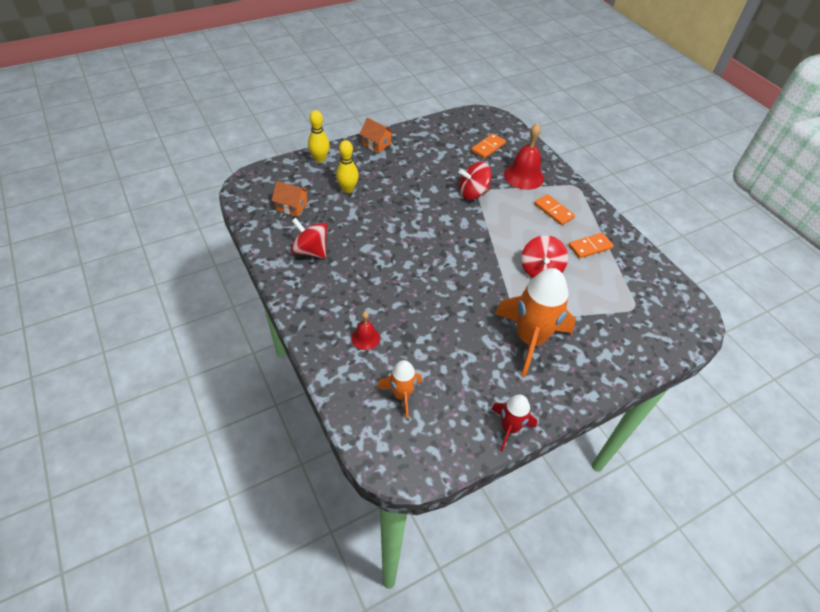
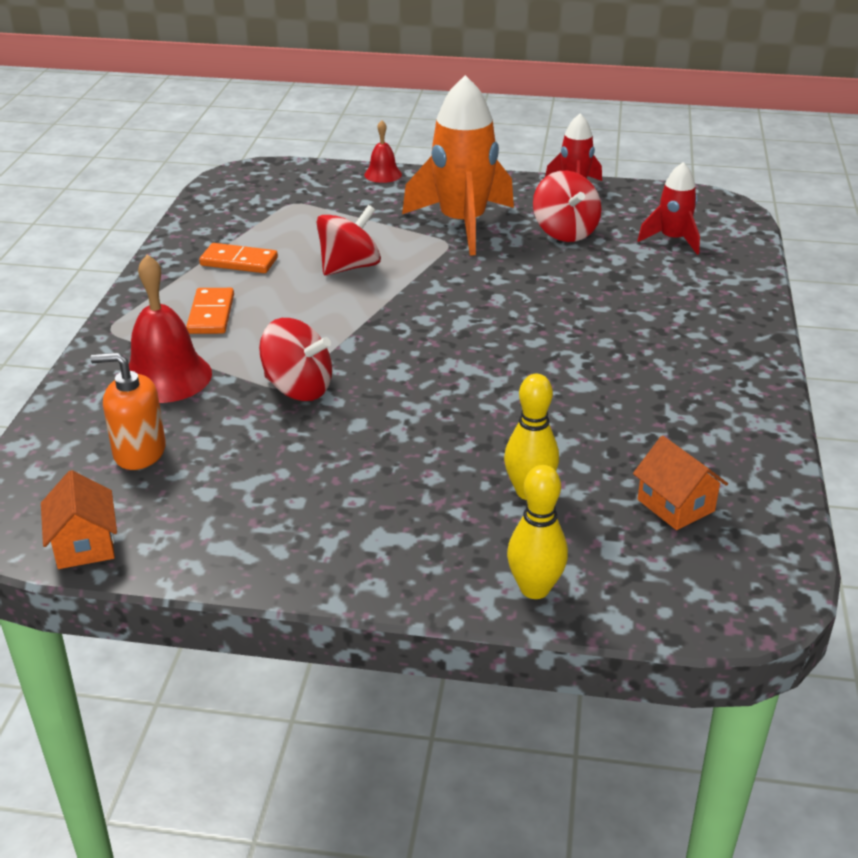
camera: 140 degrees left, 15 degrees down
red spinning top [291,218,328,259] -> red spinning top moved to [533,171,601,242]
red bell [351,311,380,350] -> red bell moved to [364,120,402,183]
orange house [360,118,394,153] -> orange house moved to [41,470,117,569]
orange rocket [377,360,422,419] -> red rocket [637,162,700,255]
orange domino [471,134,506,158] -> orange soap dispenser [90,352,166,470]

